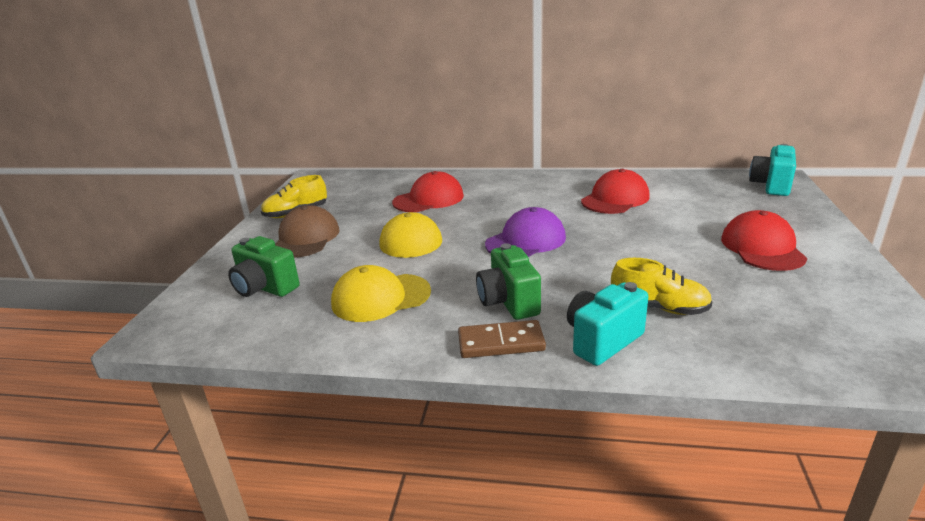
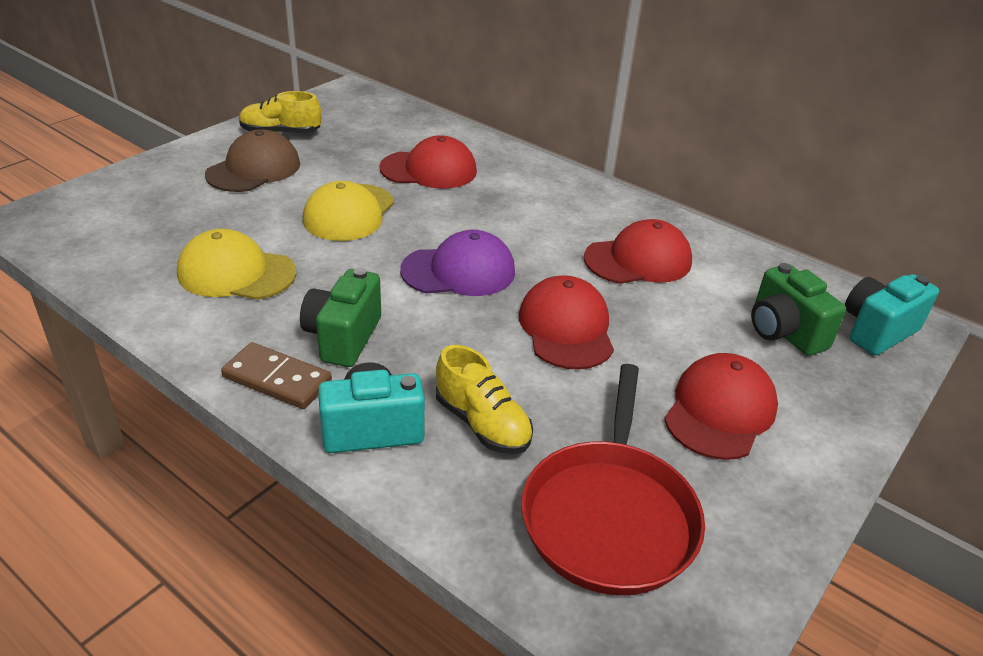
camera: 25 degrees right, 10 degrees up
green camera [228,236,300,297] -> green camera moved to [751,263,846,356]
none -> red cap [519,275,614,370]
none -> red pan [521,364,705,595]

